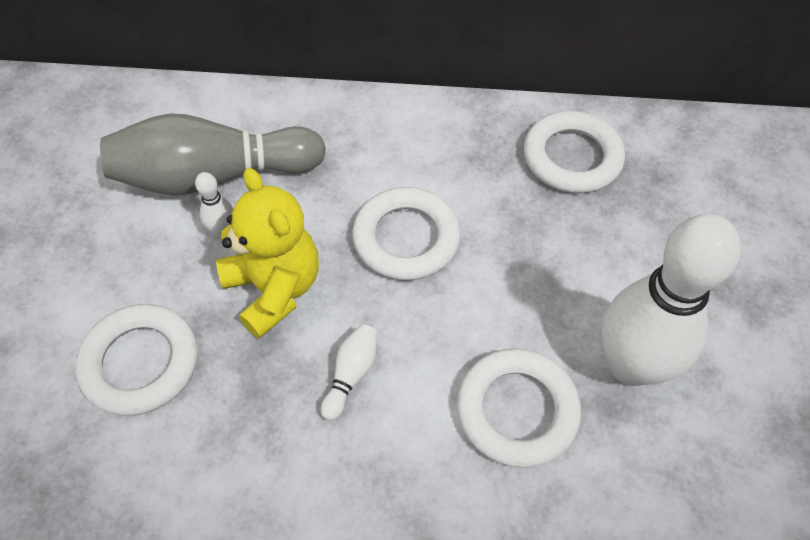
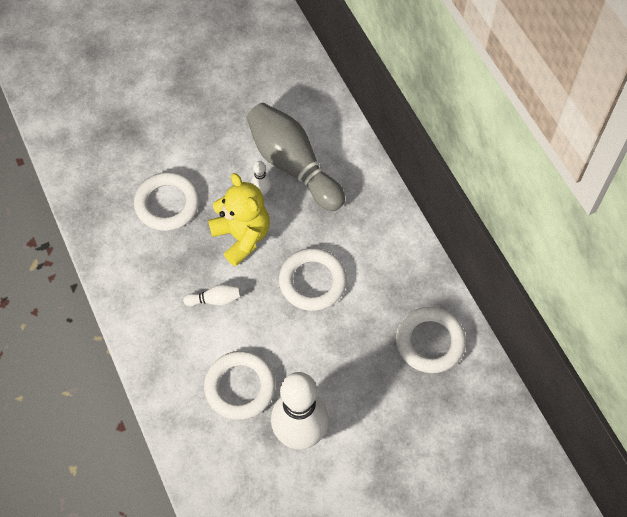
camera: 60 degrees right, 5 degrees up
yellow teddy bear [216,168,319,339] -> yellow teddy bear turned 60 degrees counterclockwise [208,173,270,266]

